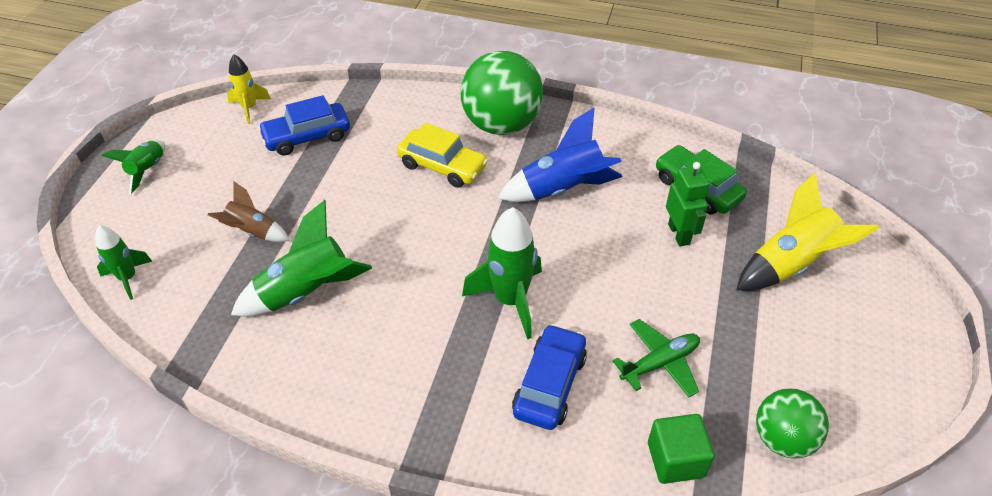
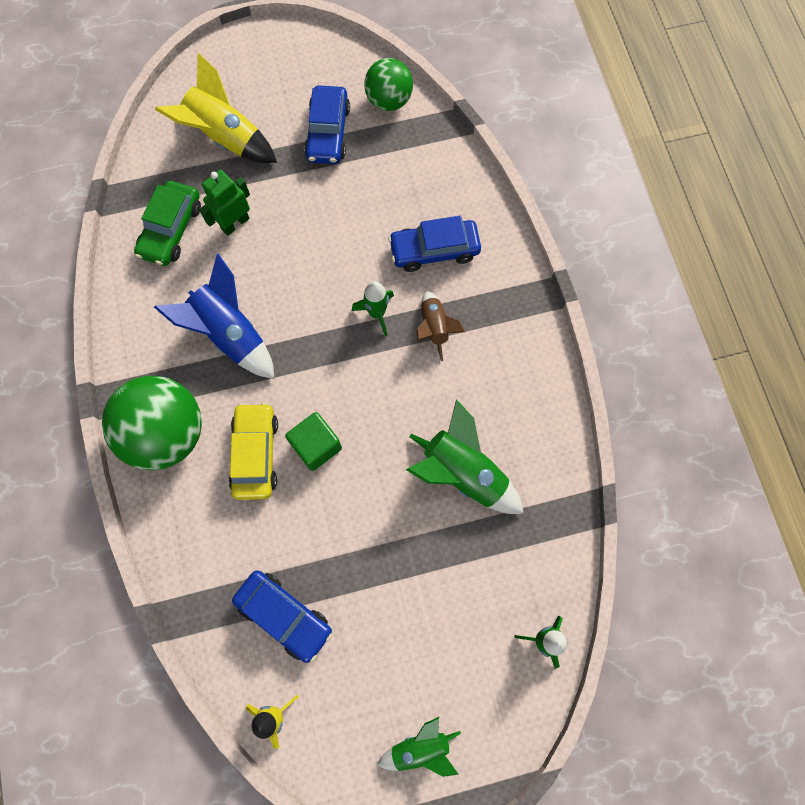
camera: 120 degrees left, 25 degrees up
brown rocket [208,181,290,242] -> brown rocket moved to [416,291,465,361]
green rocket [462,207,542,339] -> green rocket [352,281,394,336], size x0.59
green plane [613,319,700,397] -> none
green cube [648,414,714,484] -> green cube moved to [285,412,342,471]
none -> blue car [304,86,350,164]

